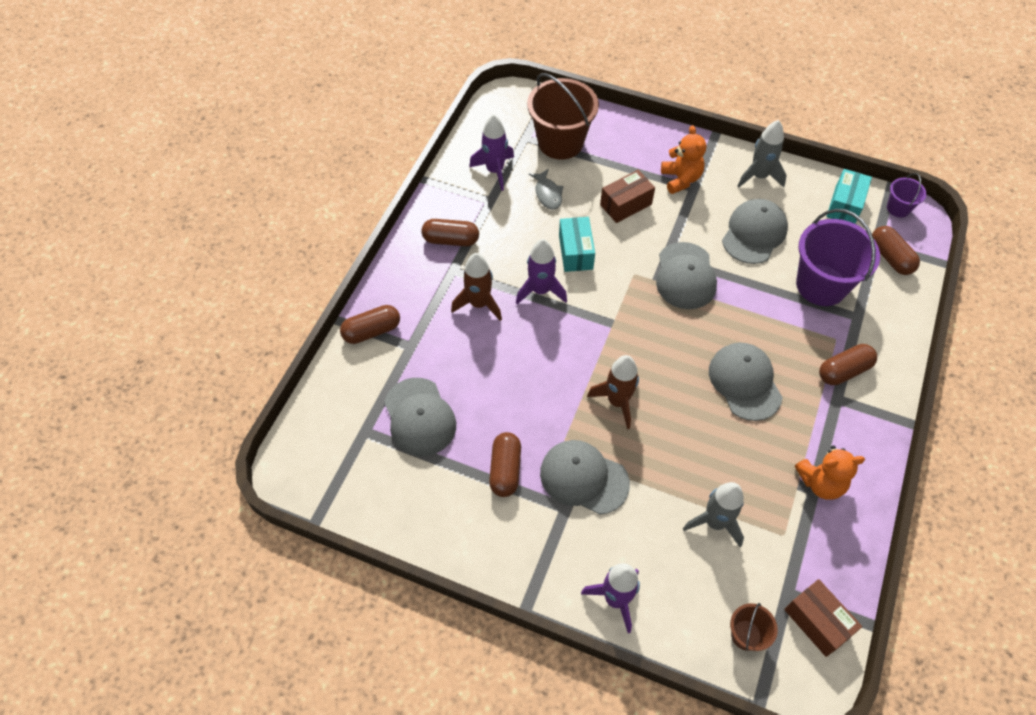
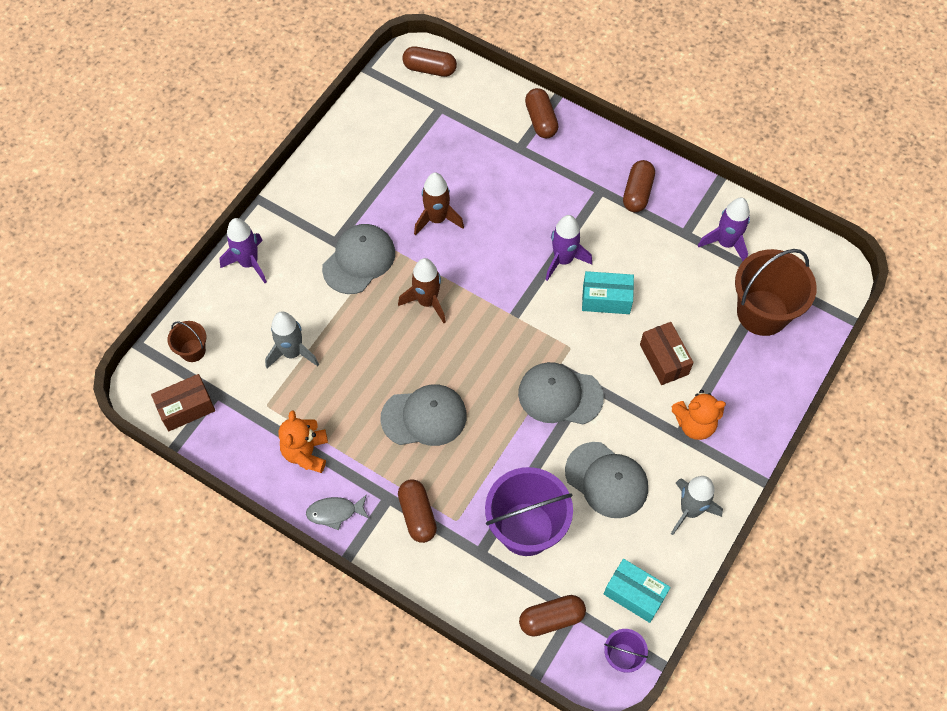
camera: 100 degrees right, 5 degrees up
grey cap [384,378,456,456] -> none
brown rocket [451,253,502,321] -> brown rocket moved to [414,172,464,236]
brown capsule [489,432,521,497] -> brown capsule moved to [402,46,457,77]
grey fish [529,169,563,210] -> grey fish moved to [306,494,369,530]

